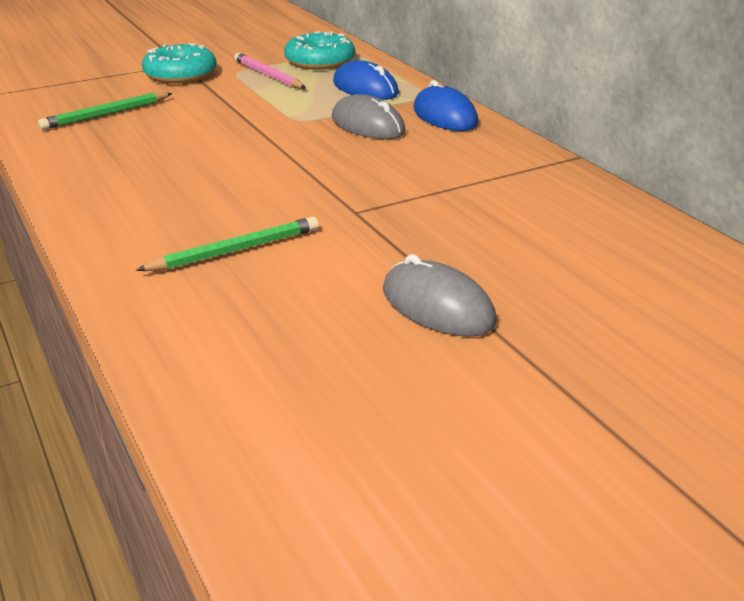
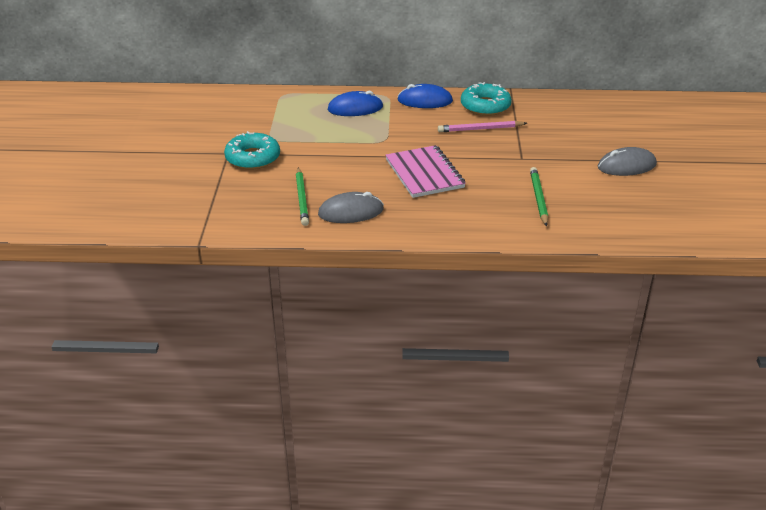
camera: 60 degrees left, 5 degrees up
pink pencil [234,53,306,89] -> pink pencil moved to [438,121,527,132]
turquoise donut [284,31,355,70] -> turquoise donut moved to [461,82,512,116]
grey mouse [332,94,406,139] -> grey mouse moved to [318,192,384,223]
none -> pink notebook [385,145,466,198]

